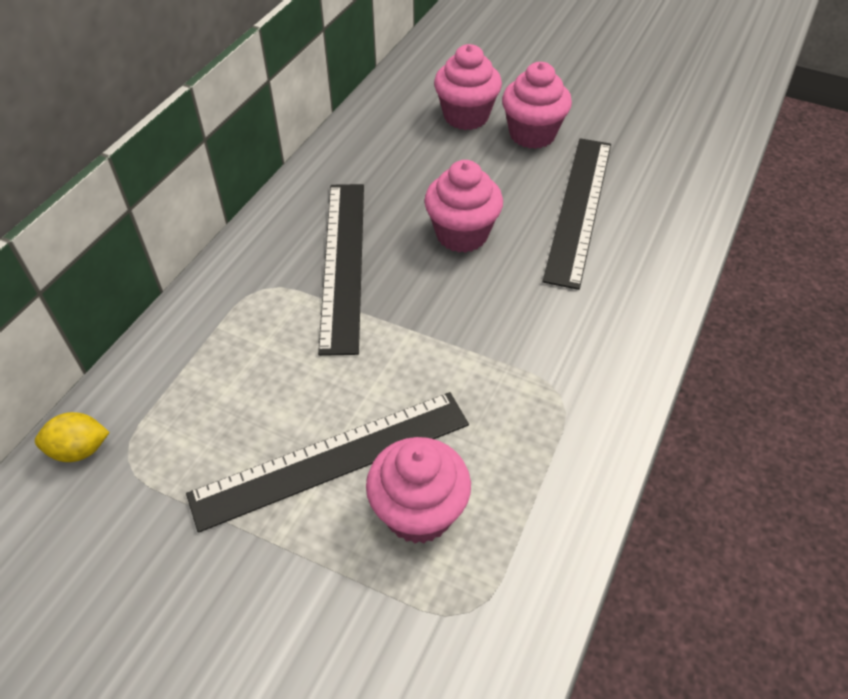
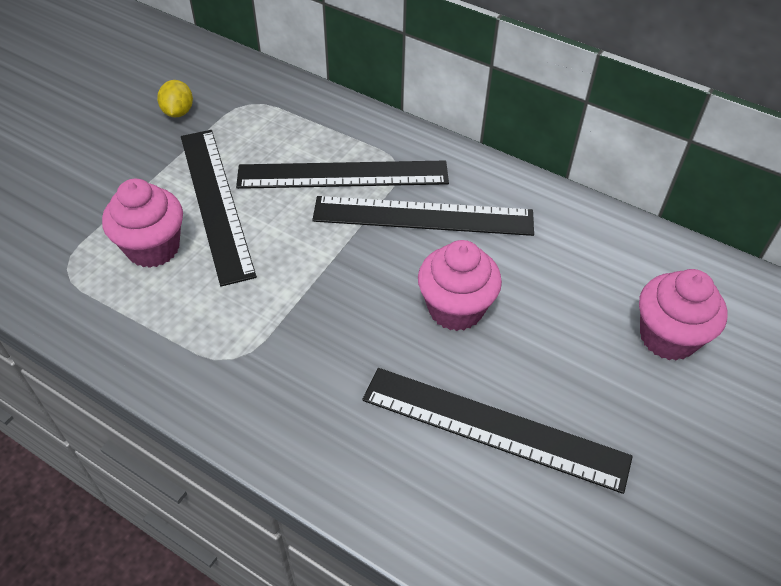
camera: 95 degrees right, 0 degrees up
yellow lemon [35,412,110,462] -> yellow lemon moved to [157,80,193,117]
pink cupcake [502,62,572,149] -> none
none -> black ruler [236,161,449,189]

